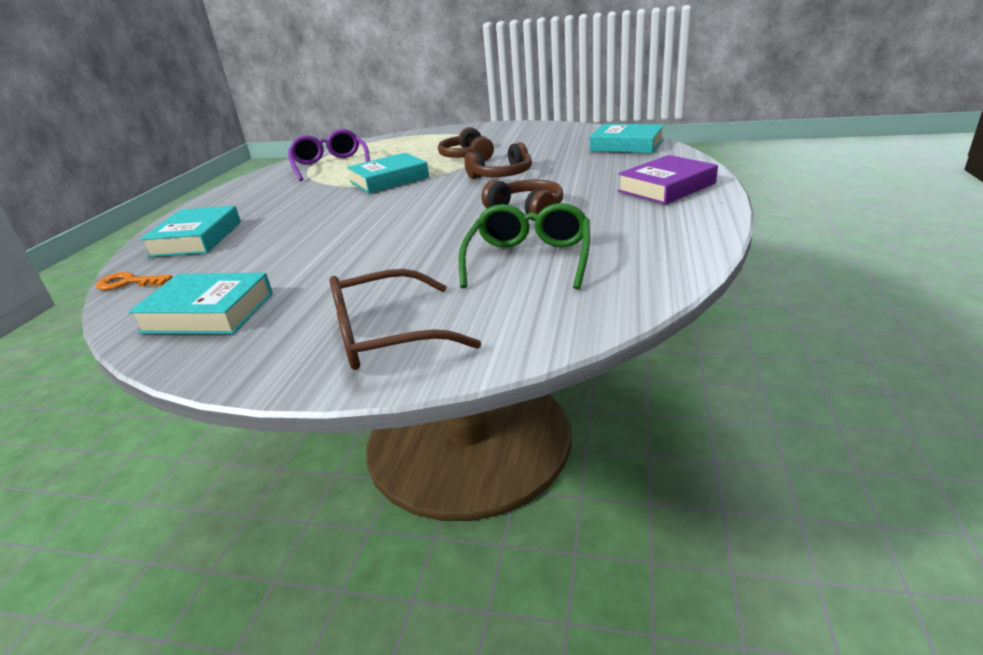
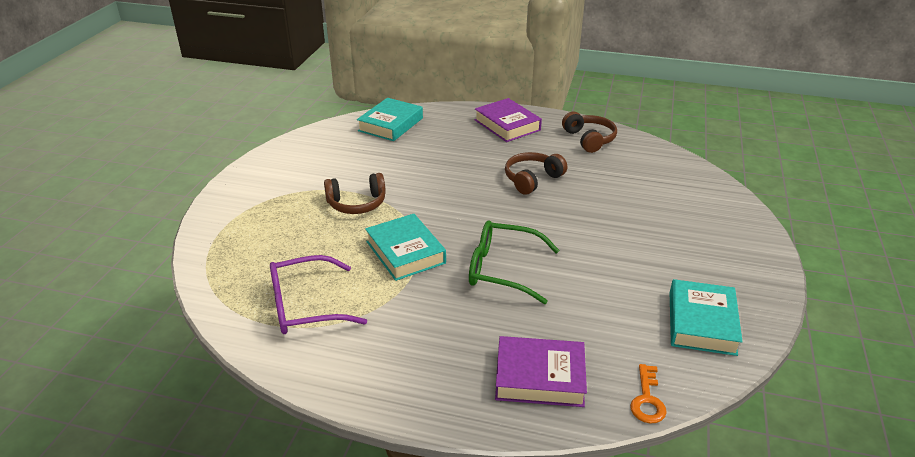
camera: 90 degrees left, 5 degrees up
turquoise book [140,206,241,257] -> purple book [495,336,587,407]
brown glasses [330,269,481,370] -> none
green glasses [459,203,590,290] -> green glasses moved to [469,220,559,304]
brown headphones [464,142,532,179] -> brown headphones moved to [562,112,617,153]

